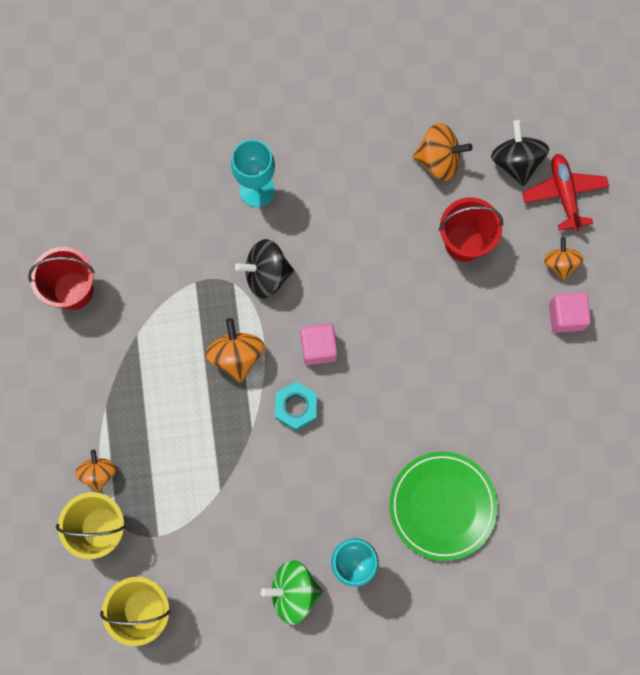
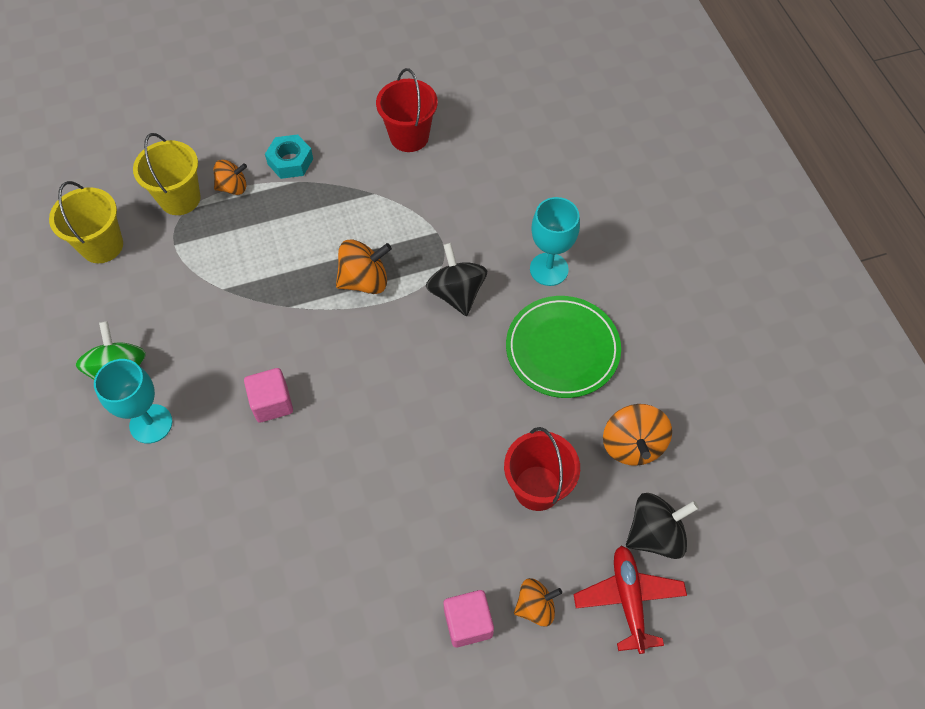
camera: 80 degrees right, 15 degrees down
turquoise nut [275,382,317,431] -> turquoise nut moved to [265,134,313,179]
pink cube [300,324,337,365] -> pink cube moved to [244,368,293,423]
green plate [389,452,498,561] -> green plate moved to [506,296,621,398]
red plane [522,154,609,231] -> red plane turned 75 degrees counterclockwise [574,546,687,654]

